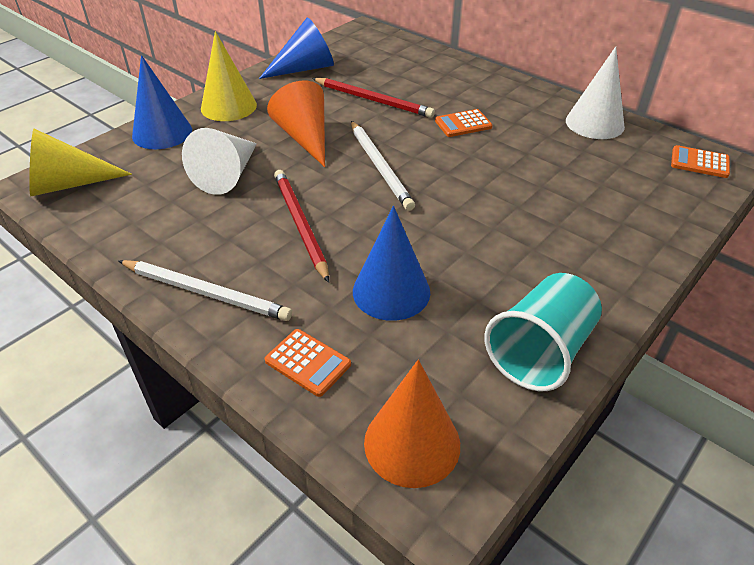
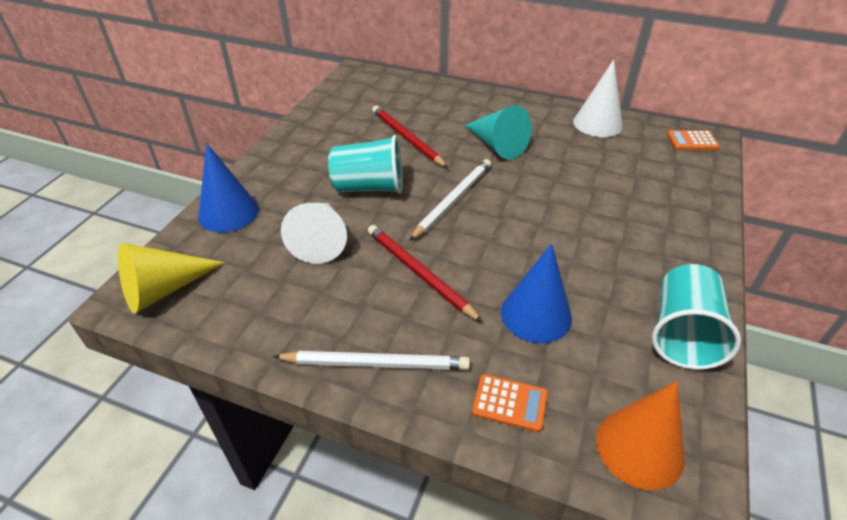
camera: 20 degrees left, 0 degrees up
yellow cone [201,31,257,121] -> none
blue cone [259,17,334,79] -> none
orange cone [267,81,325,167] -> turquoise cup [328,135,403,194]
red pencil [312,78,435,118] -> red pencil turned 135 degrees counterclockwise [372,106,448,168]
white pencil [351,121,415,211] -> white pencil turned 105 degrees counterclockwise [409,159,491,241]
orange calculator [435,109,493,137] -> turquoise cone [465,105,532,160]

